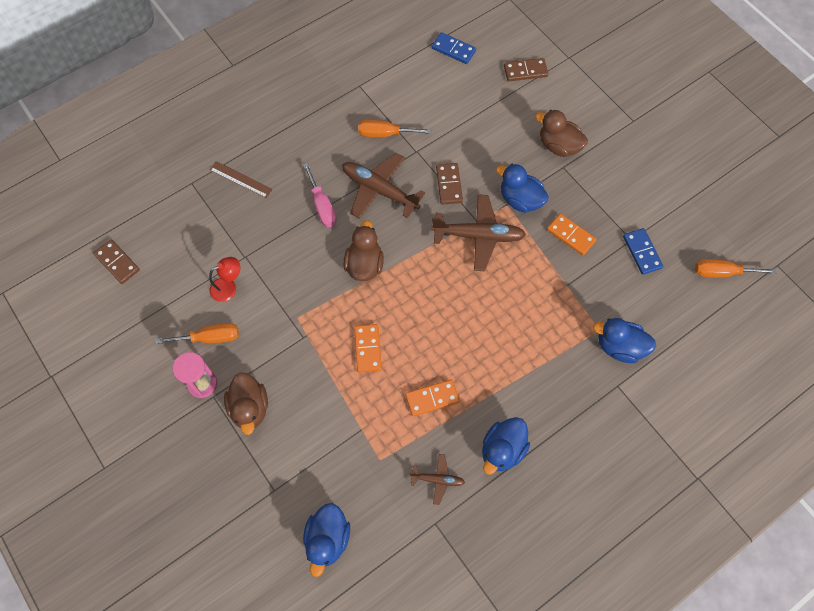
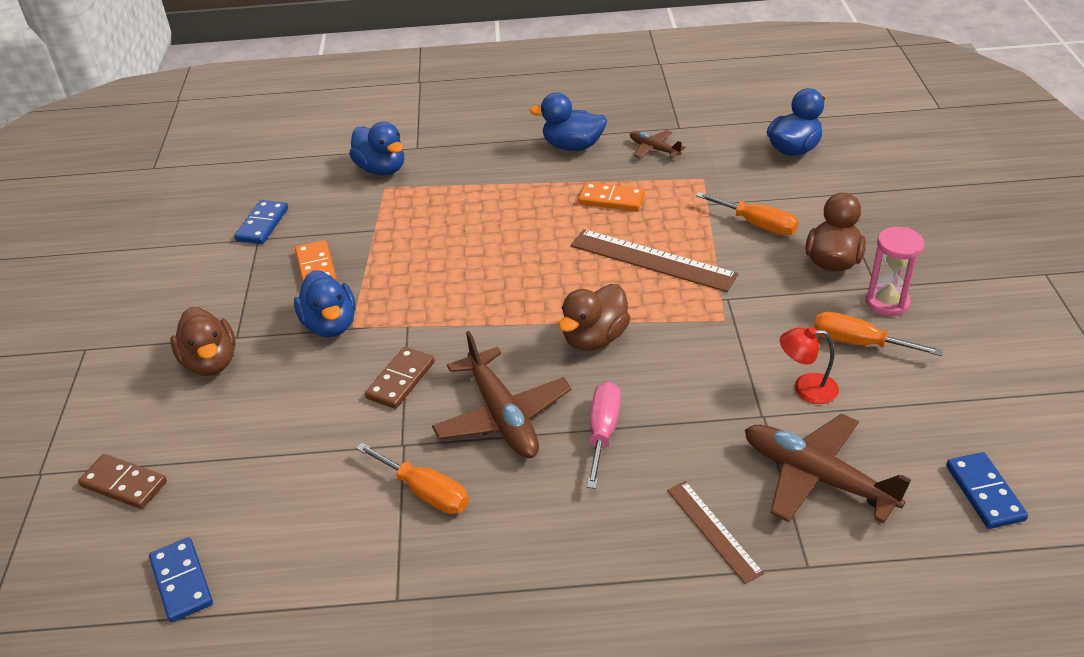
camera: 145 degrees left, 25 degrees down
brown domino [93,240,140,284] -> blue domino [946,452,1028,529]
orange domino [354,324,382,372] -> brown ruler [571,229,739,292]
brown plane [431,195,526,271] -> brown plane moved to [745,414,911,523]
blue duck [482,417,530,475] -> blue duck turned 150 degrees counterclockwise [530,93,607,151]
orange screwdriver [695,259,777,278] -> orange screwdriver moved to [696,192,798,236]

